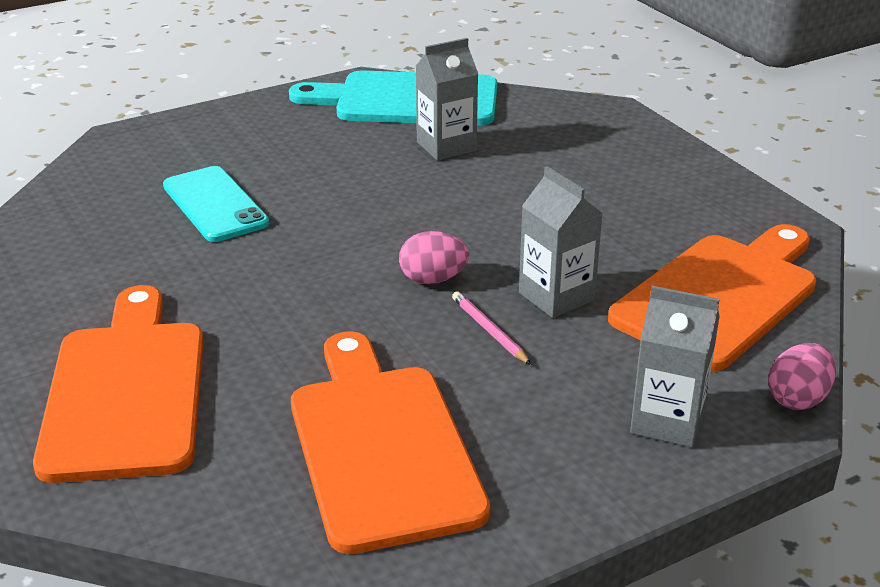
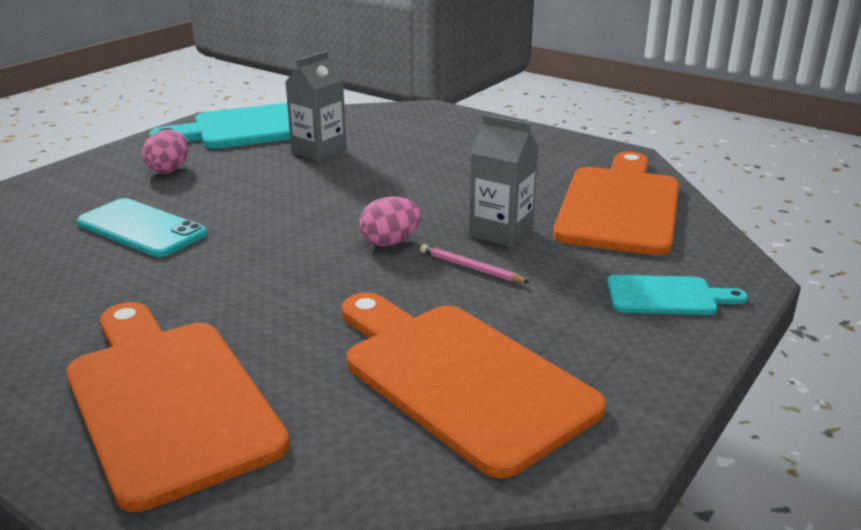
camera: 25 degrees left, 5 degrees down
grey carton [630,286,720,447] -> turquoise cutting board [607,275,748,315]
pink egg [768,343,836,410] -> pink egg moved to [142,130,188,173]

